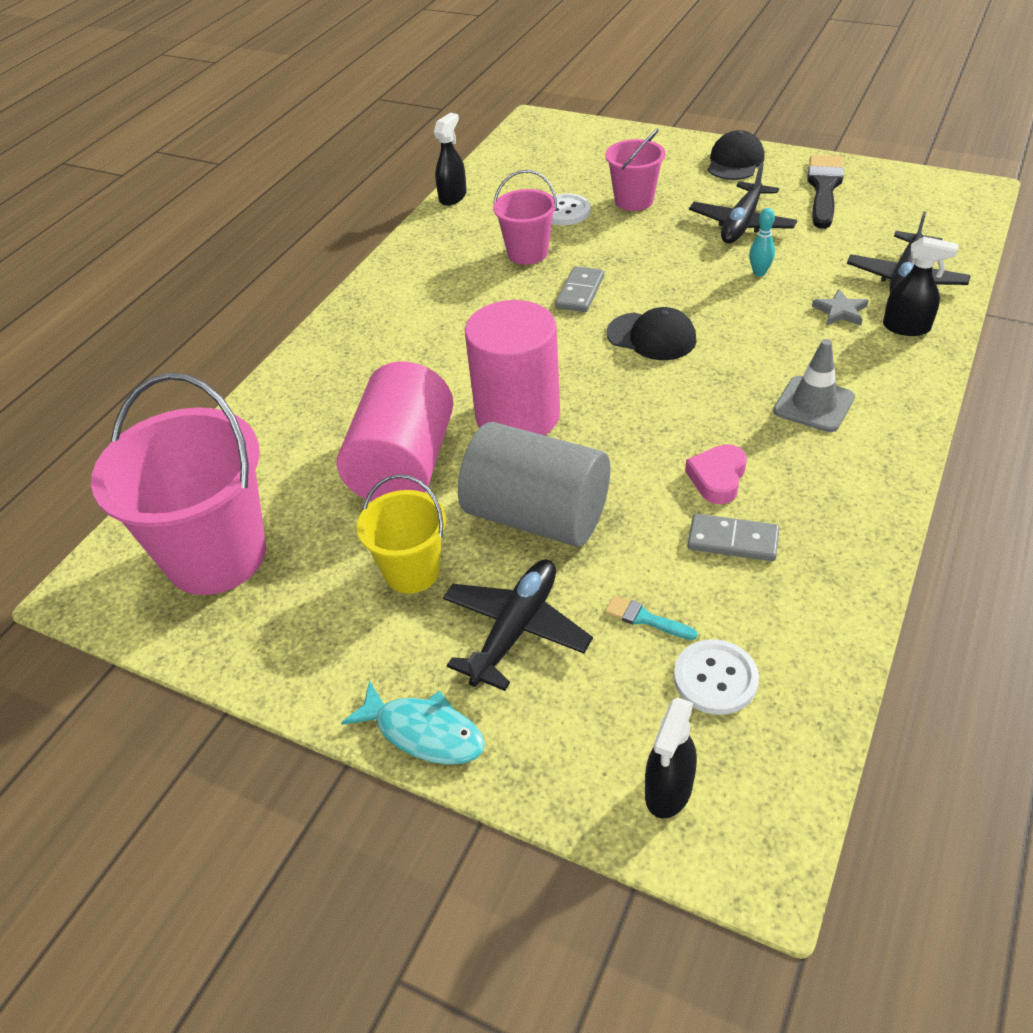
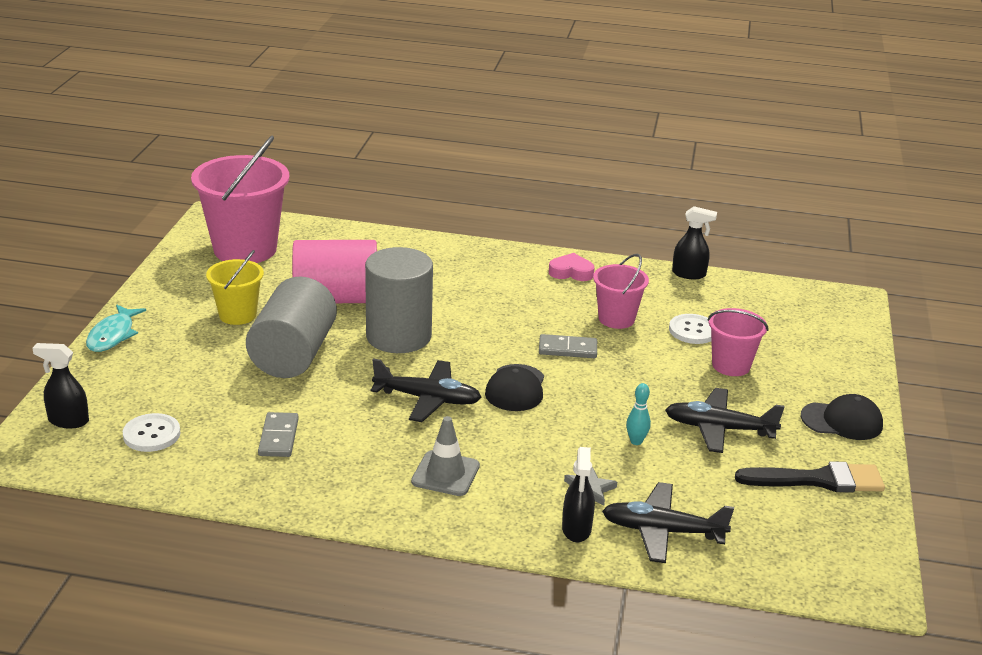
camera: 70 degrees right, 15 degrees down
black plane [443,560,593,691] -> black plane moved to [370,358,482,422]
pink cylinder [465,300,560,435] -> grey cylinder [365,247,433,353]
turquoise brush [605,595,698,640] -> none
pink heart [685,444,747,504] -> pink heart moved to [549,253,595,281]

